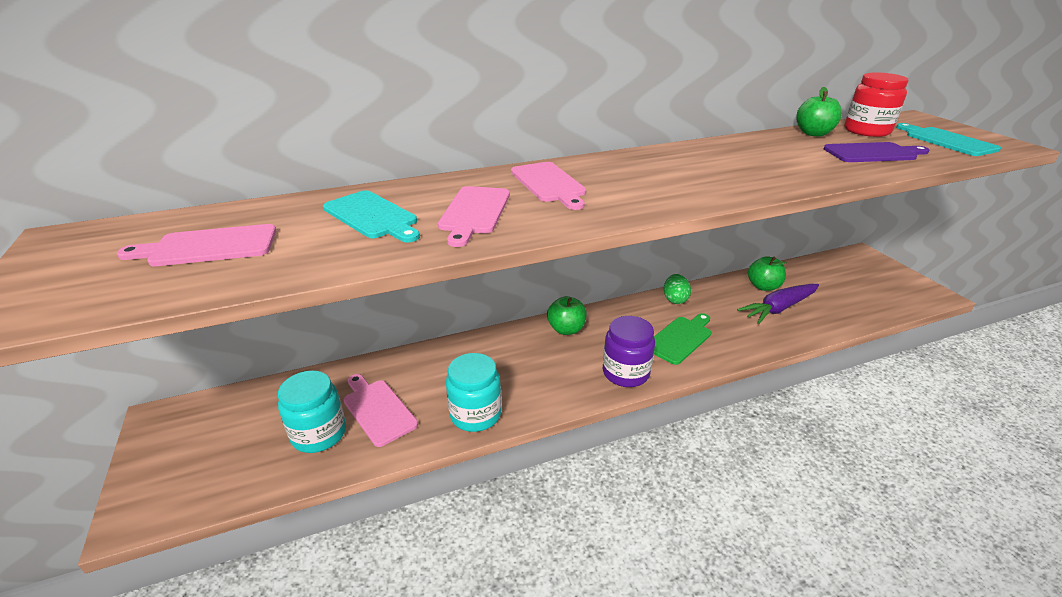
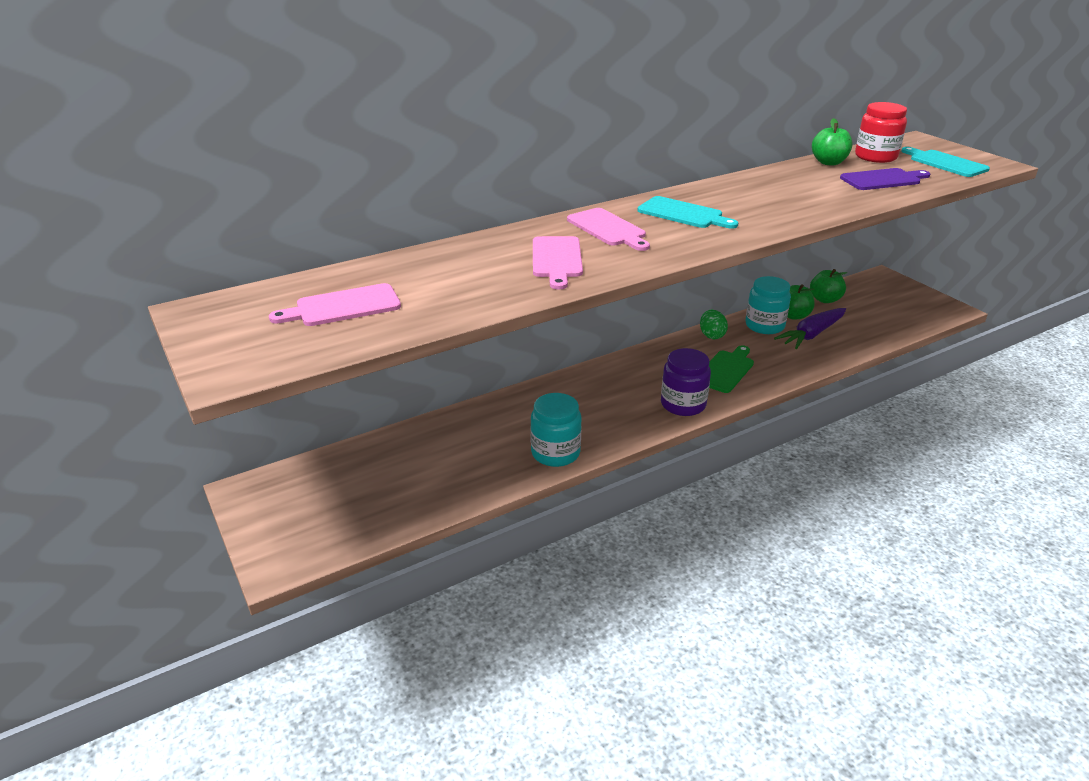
camera: 10 degrees left, 0 degrees up
turquoise jar [278,370,346,453] -> turquoise jar moved to [745,276,791,334]
turquoise cutting board [323,190,420,243] -> turquoise cutting board moved to [637,196,738,229]
pink cutting board [344,374,418,447] -> none
green apple [547,296,587,335] -> green apple moved to [810,269,847,303]

